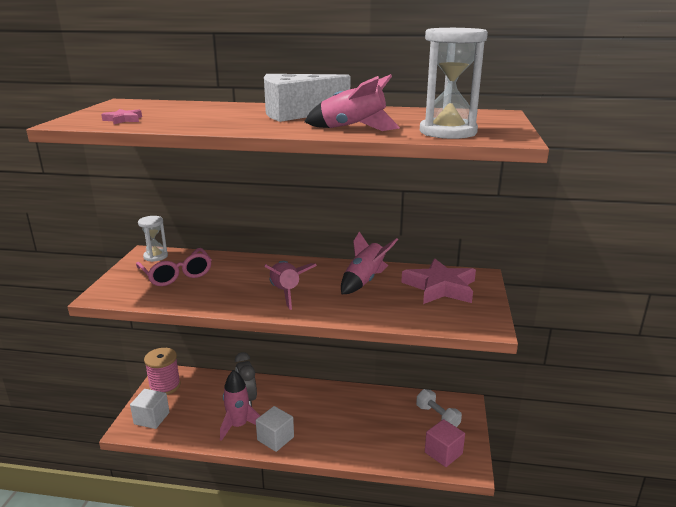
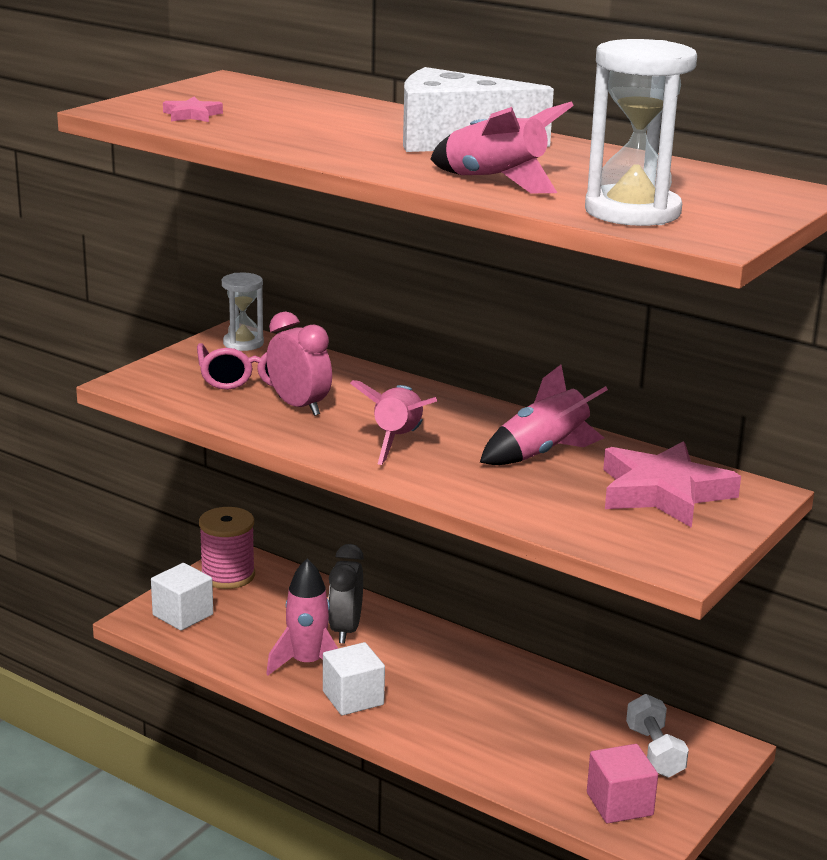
camera: 25 degrees right, 0 degrees up
none -> pink clock [266,312,332,416]

